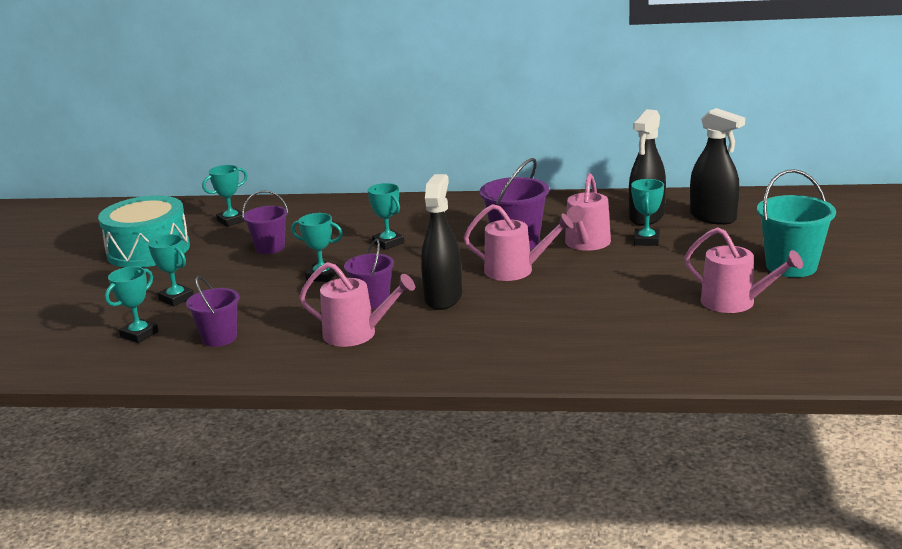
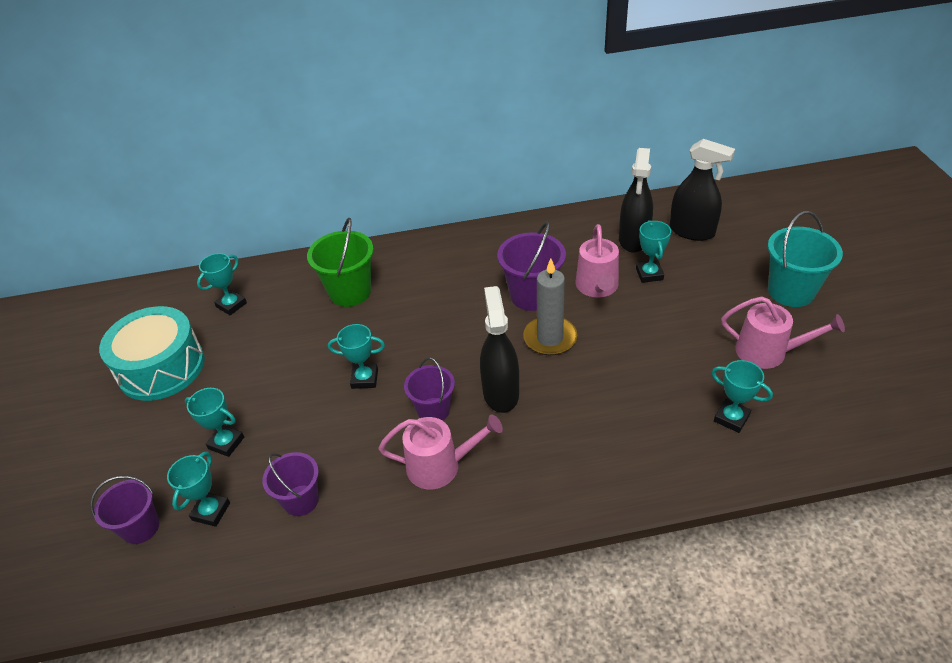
camera: 15 degrees left, 20 degrees up
purple bucket [242,191,289,254] -> purple bucket moved to [91,476,159,544]
turquoise trophy [368,183,404,250] -> turquoise trophy moved to [711,360,773,433]
pink watering can [464,204,574,281] -> grey candle [523,259,577,355]
none -> green bucket [307,218,373,307]

